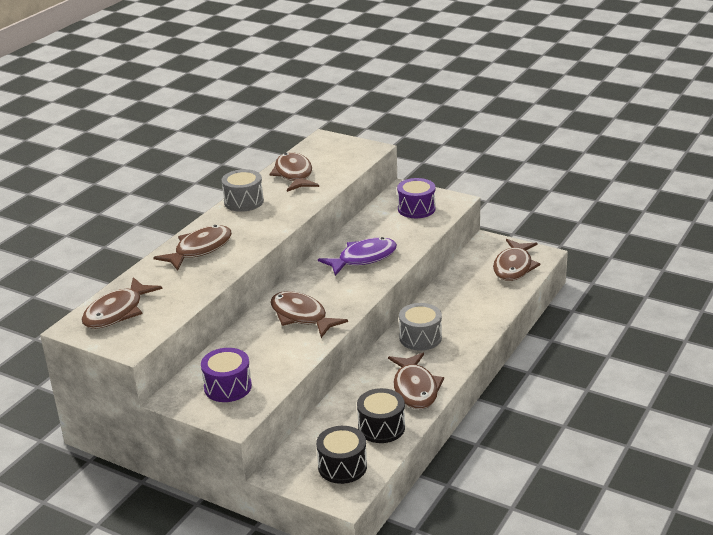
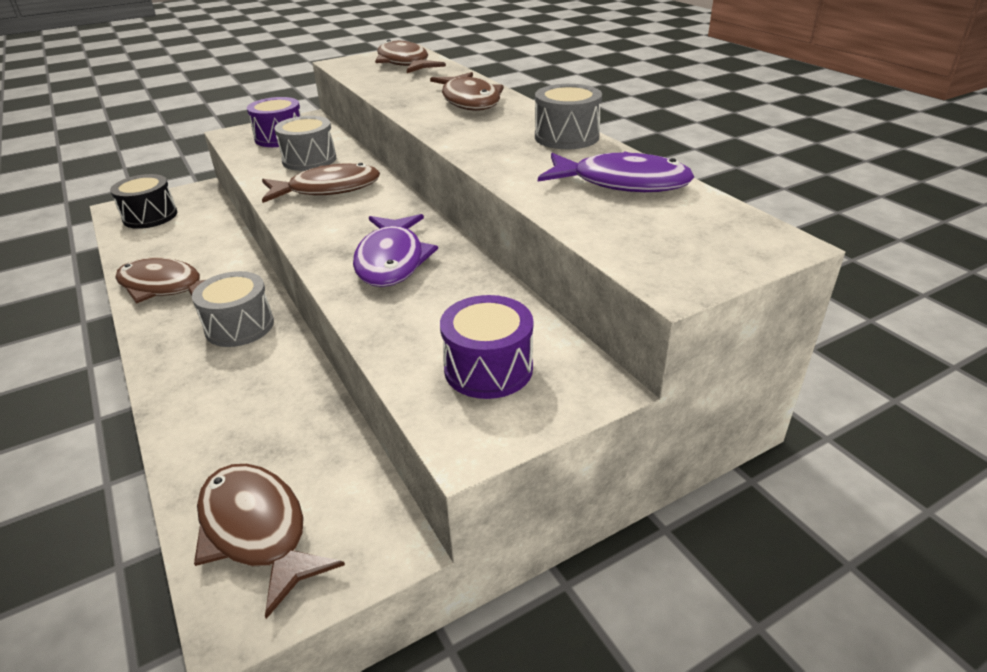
camera: 120 degrees right, 5 degrees up
brown fish [269,152,319,192] -> purple fish [538,152,694,192]
black drum [357,388,405,443] -> none
none -> grey drum [274,116,336,171]

